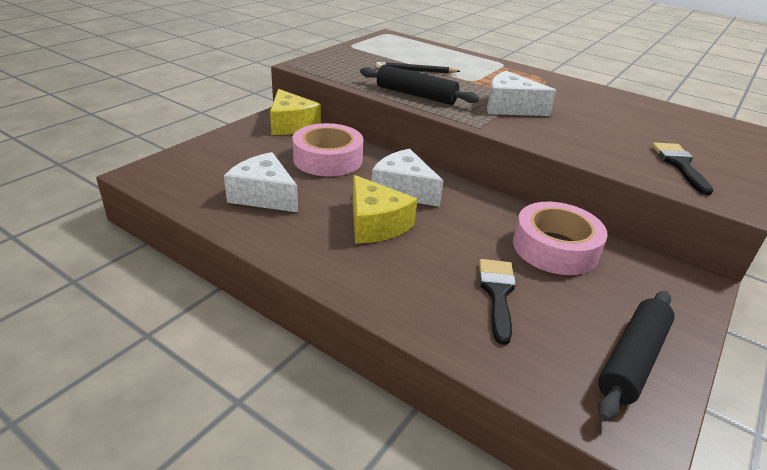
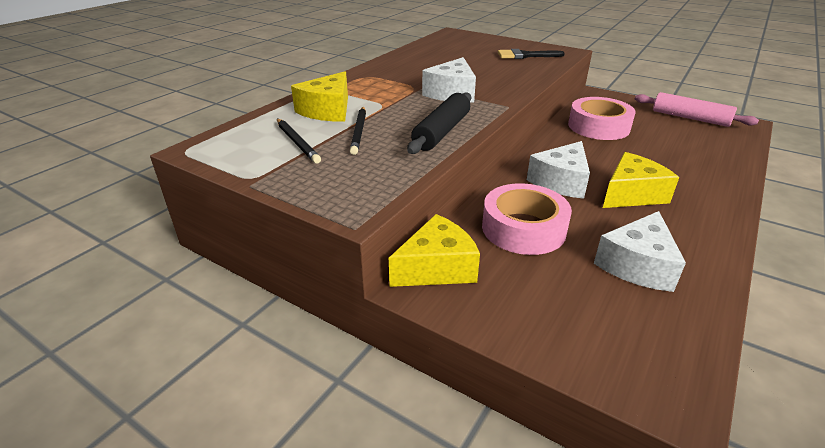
camera: 90 degrees left, 0 degrees up
black brush [479,259,516,345] -> none
black rolling pin [598,291,675,421] -> pink rolling pin [635,92,759,127]
none -> black pencil [277,119,321,164]
none -> yellow cheese [291,71,348,122]

